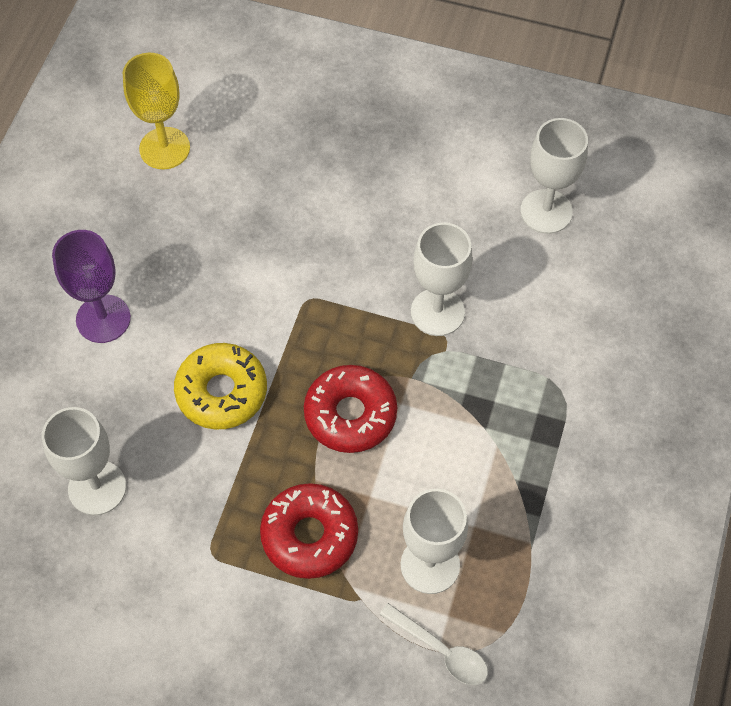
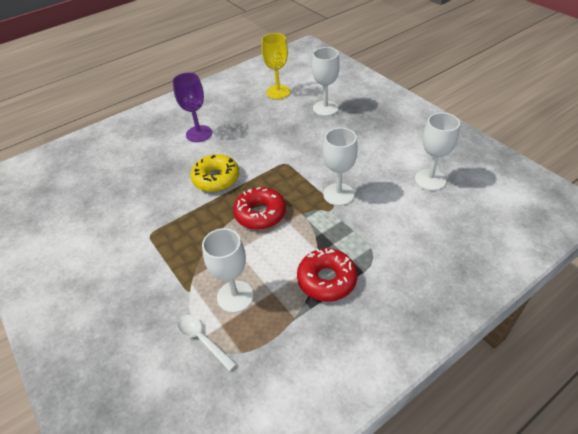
camera: 40 degrees right, 15 degrees down
white goblet [42,407,126,515] -> white goblet moved to [312,47,340,116]
red donut [260,483,358,579] -> red donut moved to [297,248,358,302]
white spoon [379,603,488,685] -> white spoon turned 150 degrees clockwise [177,315,237,371]

